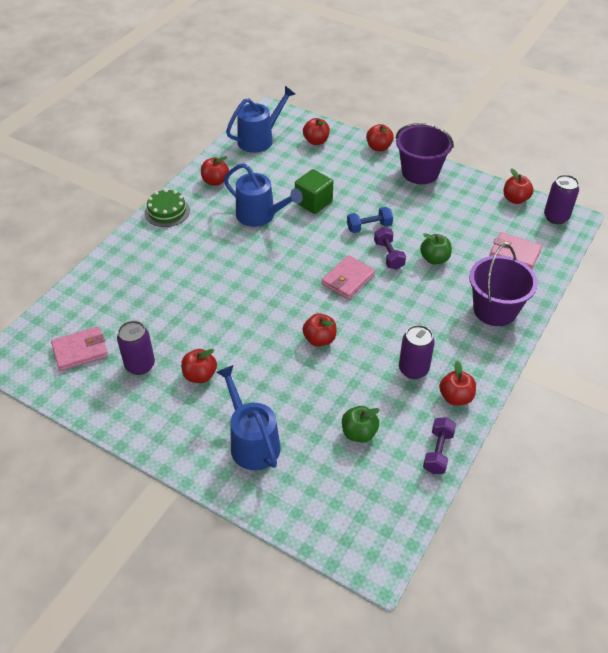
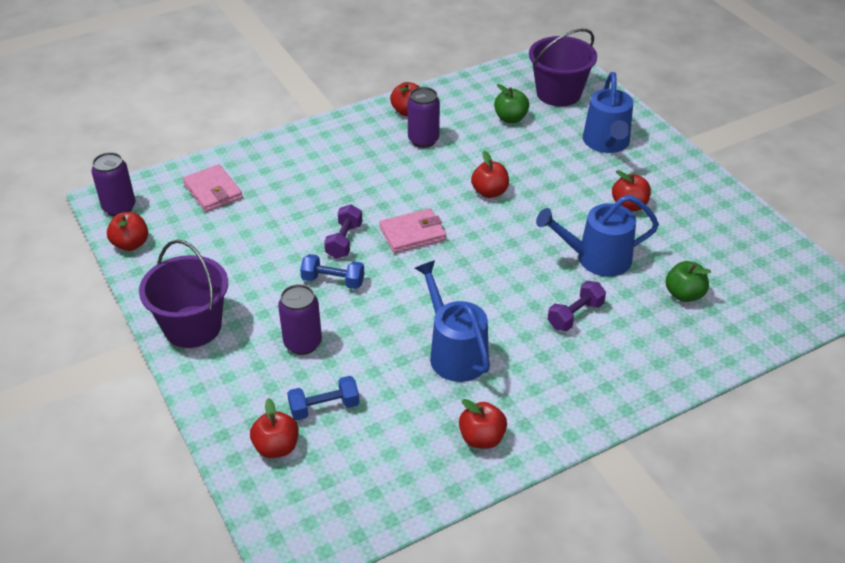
camera: 150 degrees left, 5 degrees down
pink wallet [51,326,108,371] -> none
purple can [117,321,155,375] -> purple can moved to [278,284,322,355]
green cake [145,189,190,227] -> none
blue watering can [226,86,295,153] -> blue watering can moved to [536,195,659,277]
green cube [295,169,333,214] -> none
red apple [366,124,394,151] -> none
green apple [420,233,452,264] -> green apple moved to [666,261,711,302]
purple dumbbell [423,417,456,474] -> purple dumbbell moved to [548,281,606,331]
purple bucket [469,244,538,326] -> purple bucket moved to [529,29,597,106]
none -> blue dumbbell [287,376,359,420]

